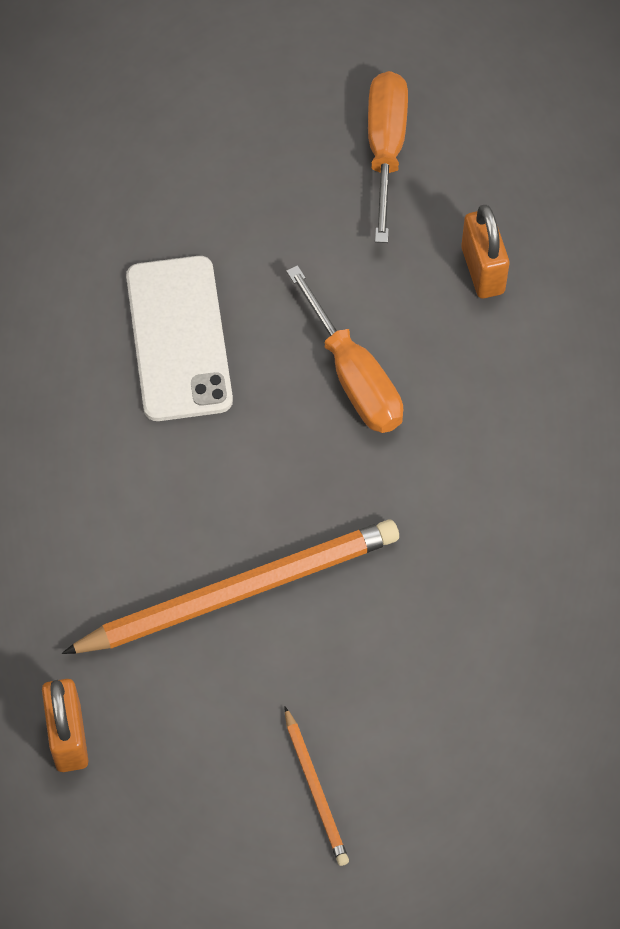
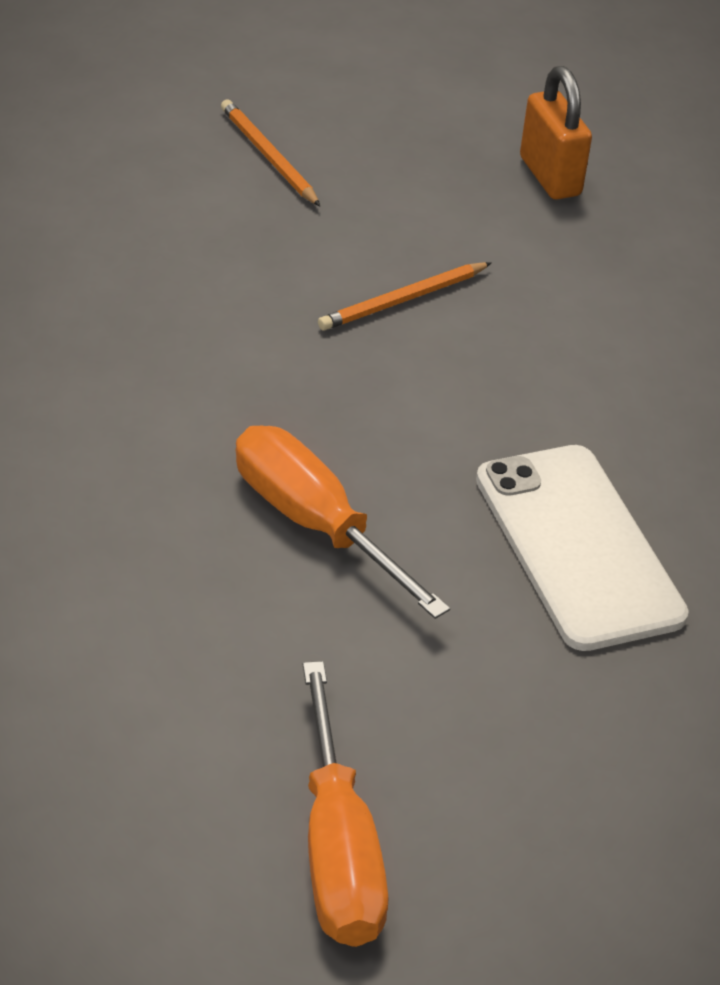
camera: 165 degrees right, 20 degrees down
orange pencil [62,520,399,654] -> orange pencil [318,262,491,331], size x0.47
orange padlock [461,205,509,298] -> none

